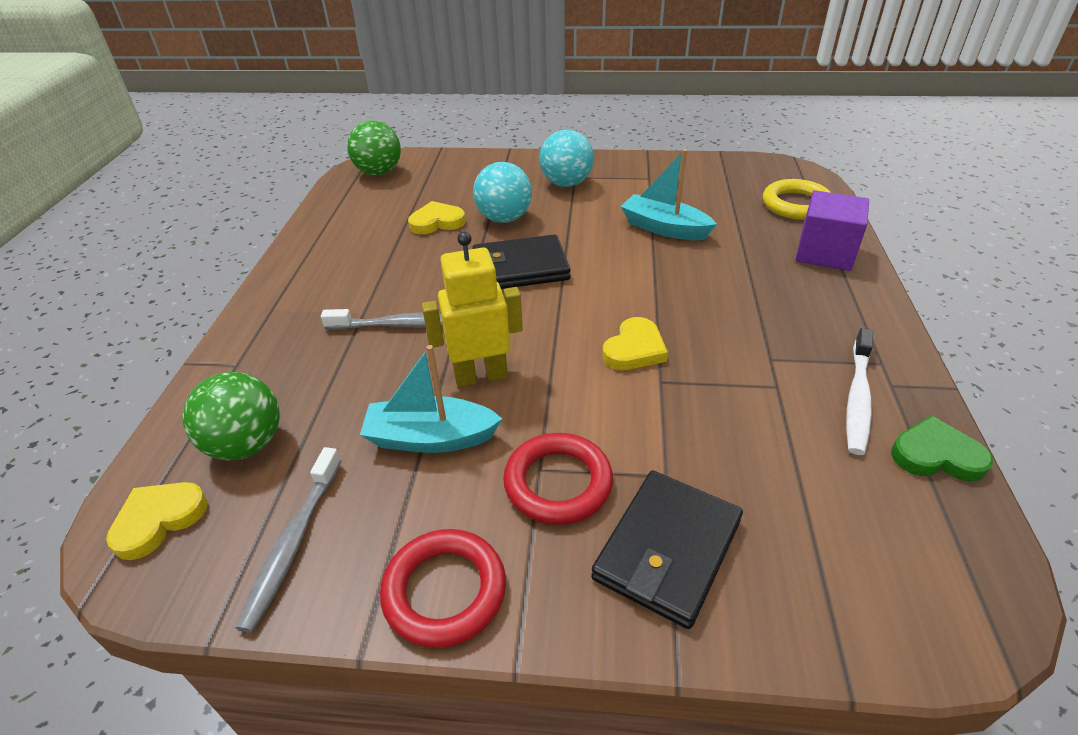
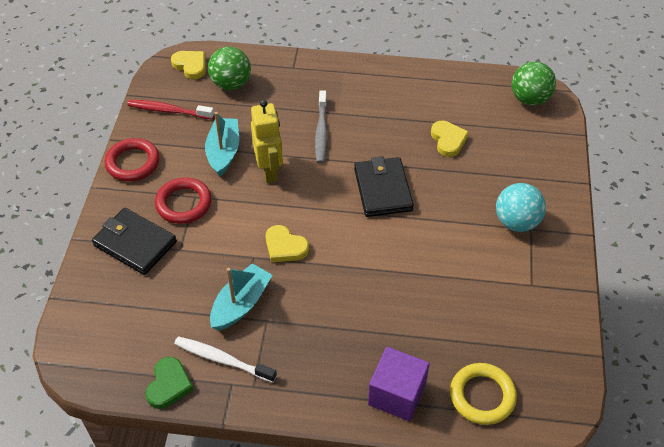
camera: 90 degrees right, 10 degrees up
grey toothbrush [236,447,341,633] -> red toothbrush [127,100,214,119]
turquoise ball [473,162,532,223] -> none
turquoise boat [620,149,717,240] -> turquoise boat moved to [210,263,272,331]

